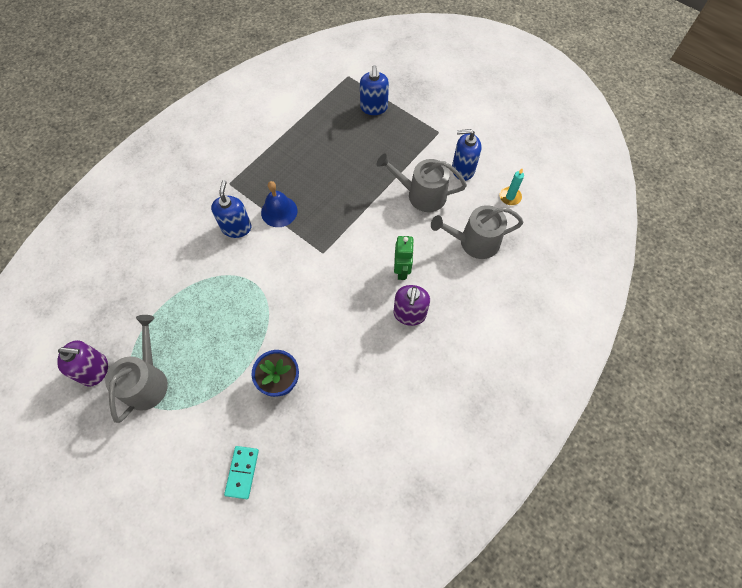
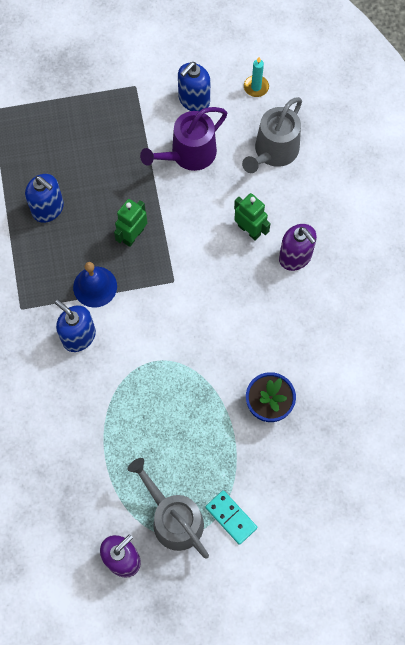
camera: 50 degrees left, 5 degrees up
turquoise domino [224,446,259,499] -> turquoise domino moved to [205,490,257,545]
blue soap dispenser [360,65,389,115] -> blue soap dispenser moved to [25,174,64,223]
grey watering can [376,153,467,212] -> purple watering can [140,107,227,171]
none -> green robot [114,199,147,247]

